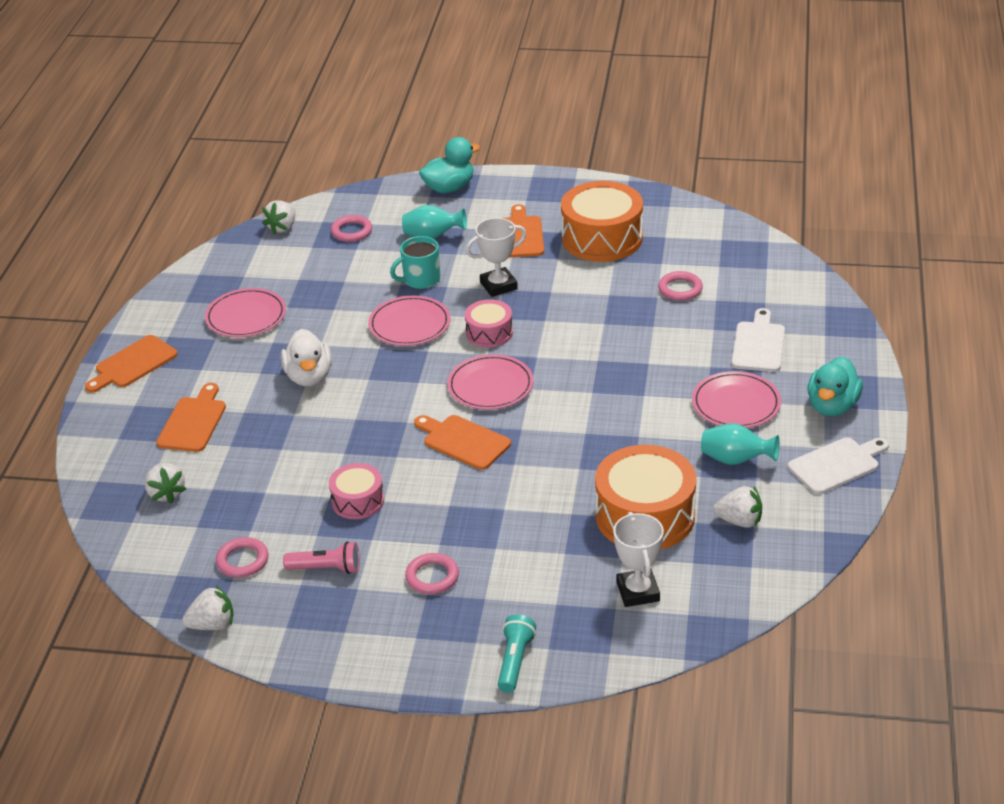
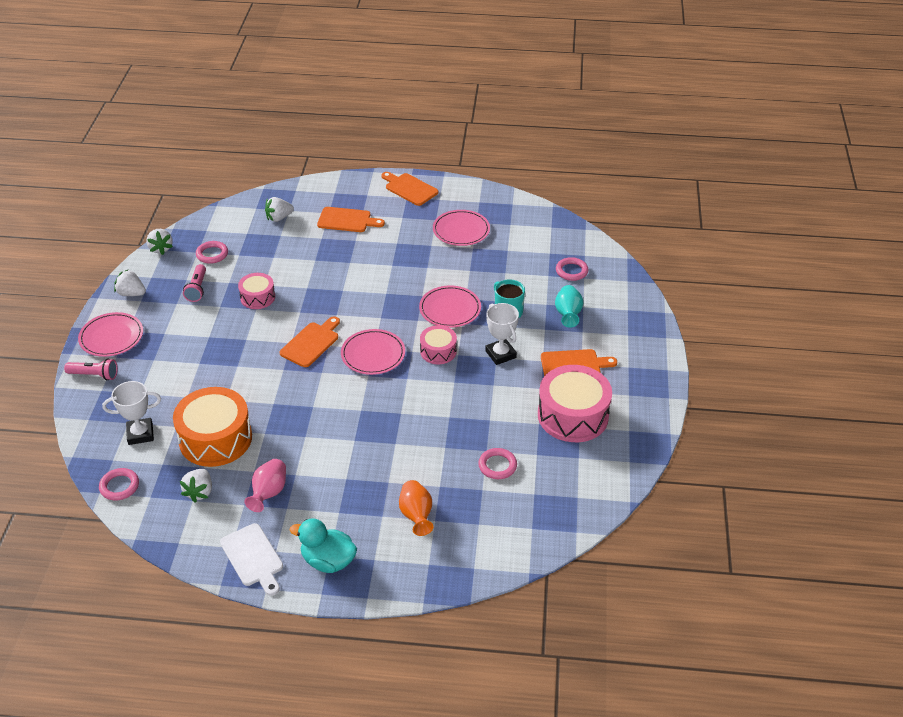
camera: 85 degrees right, 5 degrees up
white strawberry [262,200,296,234] -> white strawberry moved to [114,270,146,296]
white duck [281,329,332,386] -> none
pink ring [405,553,459,594] -> pink ring moved to [99,468,139,500]
turquoise duck [419,137,480,193] -> none
turquoise flashlight [498,615,536,693] -> pink flashlight [64,358,118,380]
orange drum [561,181,643,262] -> pink drum [538,365,612,442]
pink plate [692,371,781,428] -> pink plate moved to [78,312,143,357]
turquoise vase [701,423,780,465] -> pink vase [244,459,286,512]
white cutting board [731,308,785,372] -> orange vase [399,480,433,536]

